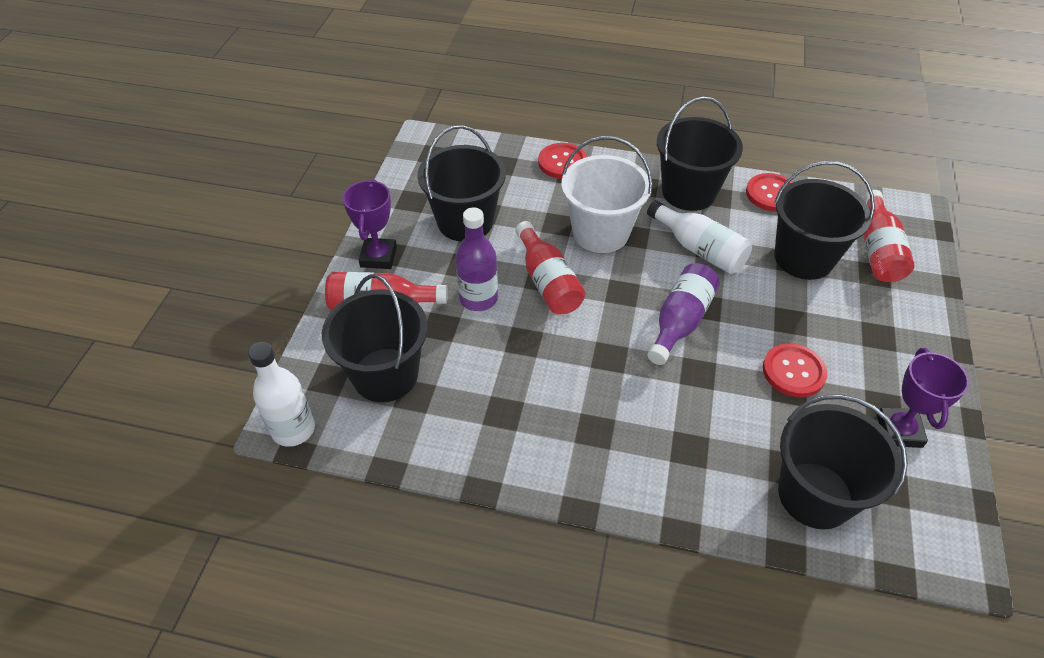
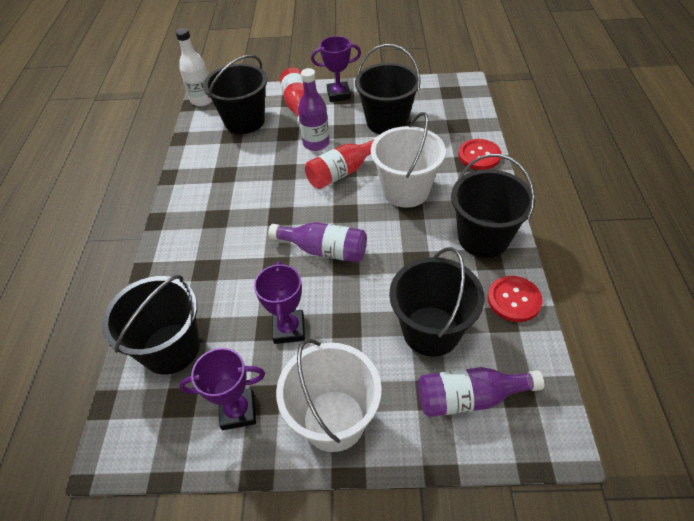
camera: 80 degrees right, 0 degrees up
white bottle [647,200,752,274] -> none
red button [763,343,828,397] -> purple trophy [254,261,305,344]
red bottle [863,190,915,282] -> purple bottle [418,367,544,417]
none -> white bucket [276,339,382,452]

